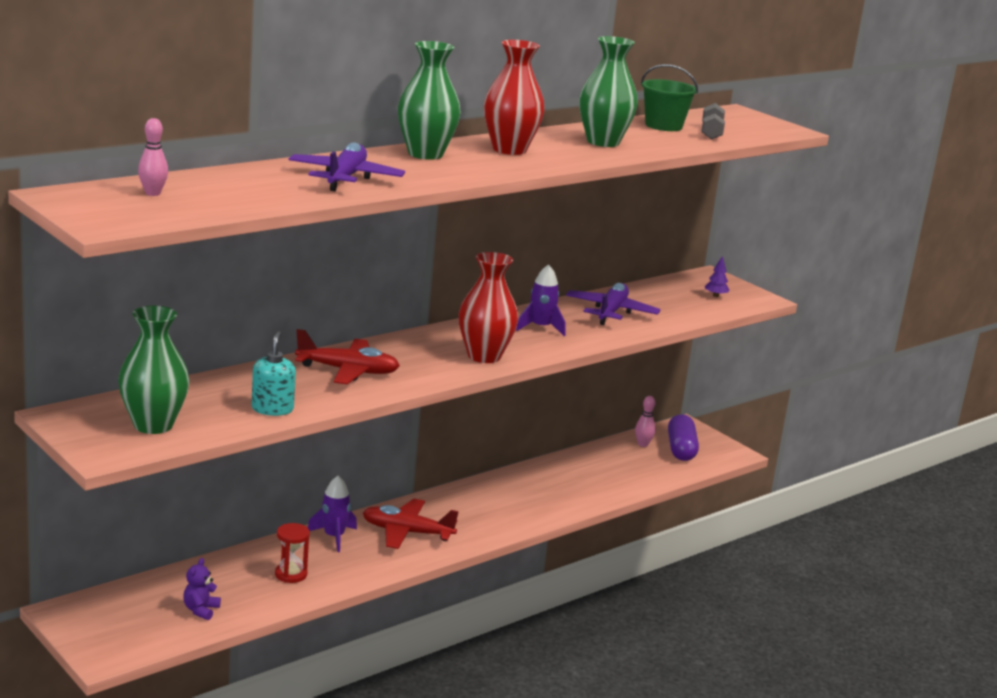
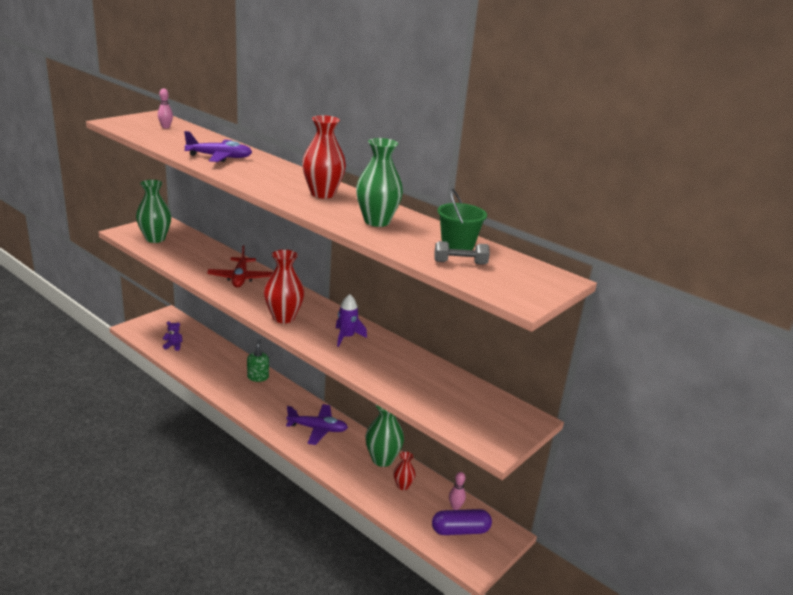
camera: 80 degrees right, 5 degrees up
turquoise soap dispenser [251,331,296,416] -> none
red hourglass [275,523,310,583] -> none
purple rocket [308,476,357,552] -> green soap dispenser [247,339,269,382]
red plane [363,499,459,549] -> none
green vase [398,41,461,160] -> green vase moved to [365,405,404,467]
purple plane [566,283,661,325] -> purple plane moved to [286,404,348,445]
purple tree [704,256,730,297] -> none
none -> red vase [394,452,416,490]

